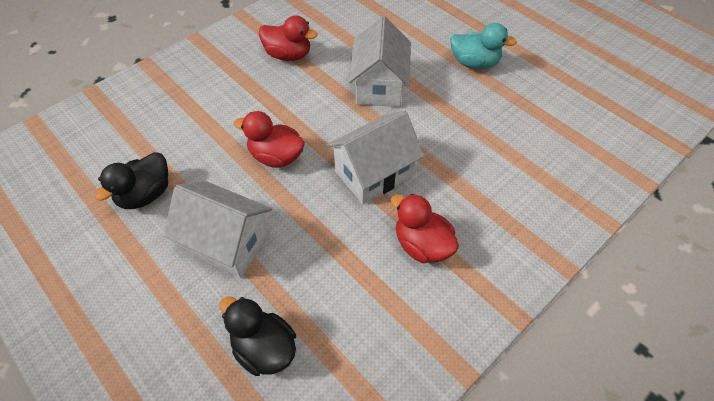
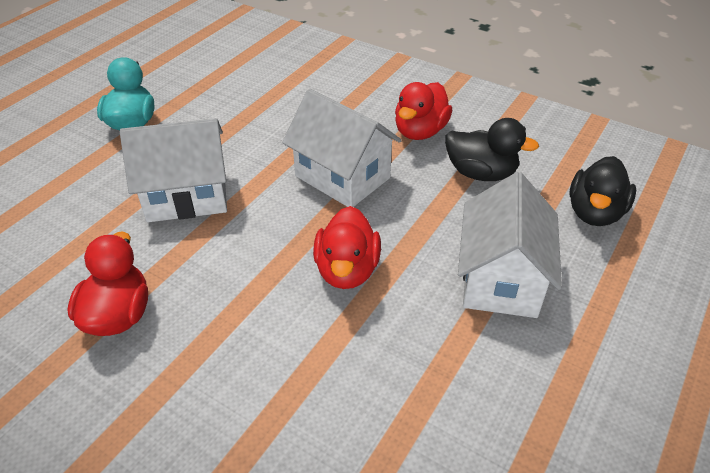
camera: 105 degrees left, 10 degrees down
black duck [94,152,168,209] -> black duck moved to [445,118,539,181]

